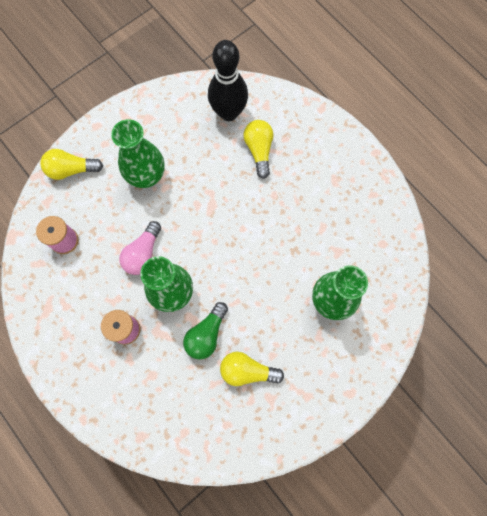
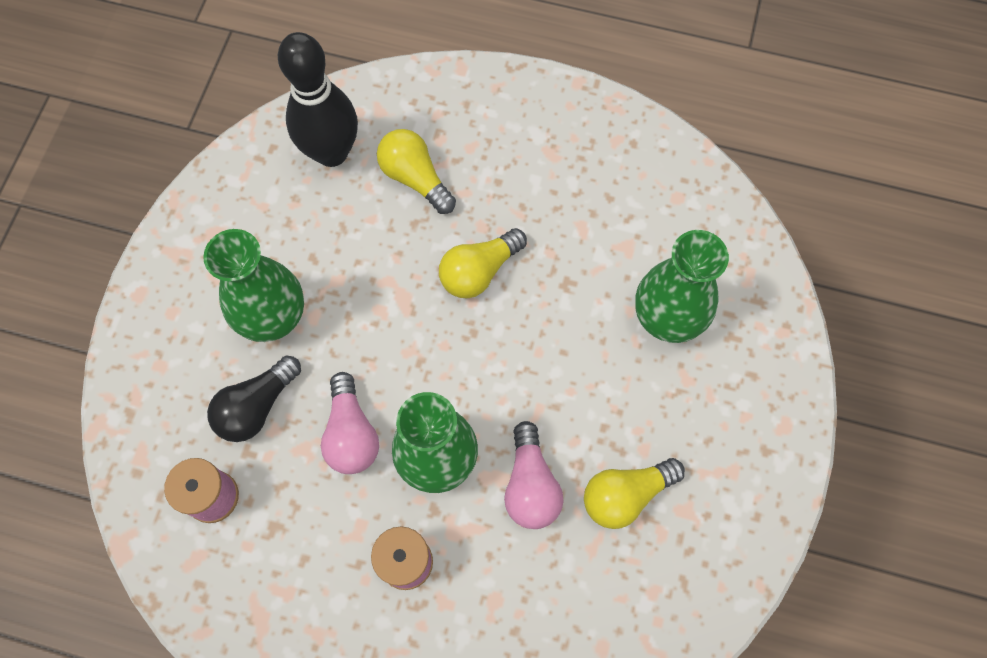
camera: 35 degrees left, 5 degrees down
yellow light bulb [40,149,103,180] -> yellow light bulb moved to [439,228,527,298]
green light bulb [183,302,228,360] -> pink light bulb [504,421,564,529]
none -> black light bulb [207,356,301,442]

